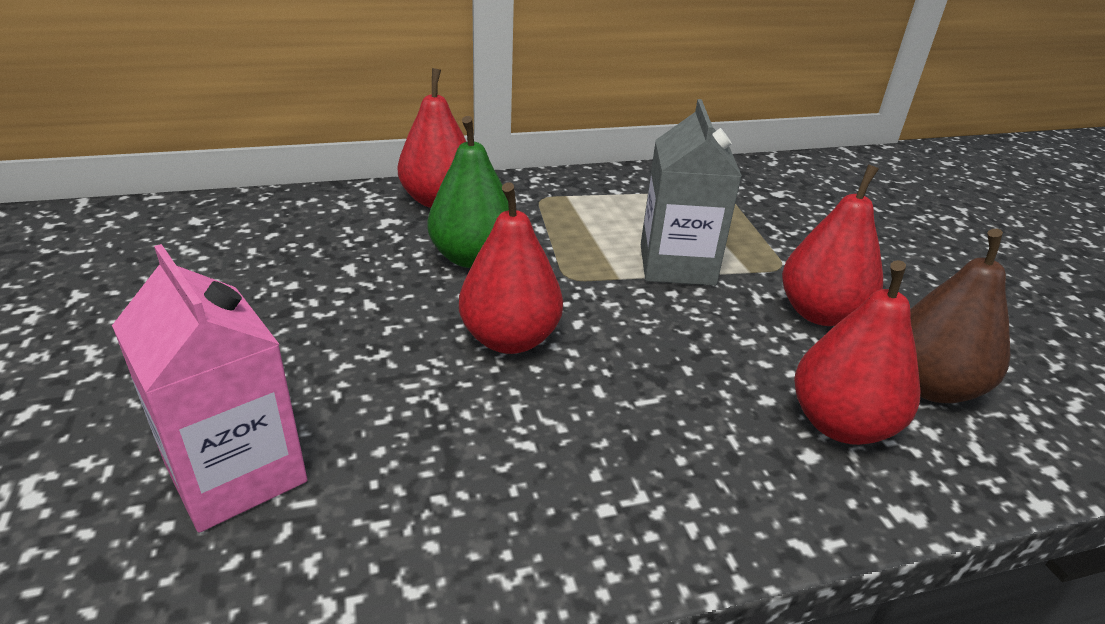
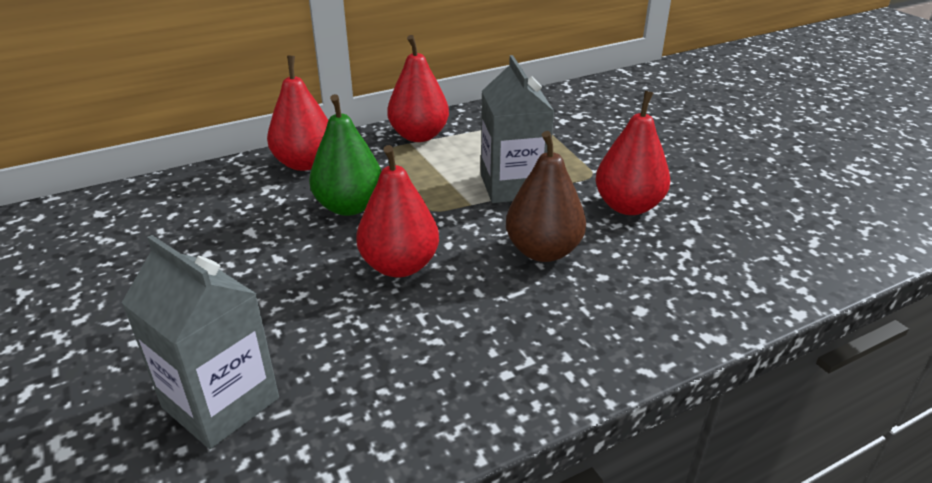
camera: 10 degrees left, 0 degrees up
pink carton [112,244,308,533] -> grey carton [122,235,279,449]
red pear [794,260,920,445] -> red pear moved to [387,35,449,142]
brown pear [910,229,1010,403] -> brown pear moved to [506,131,586,262]

